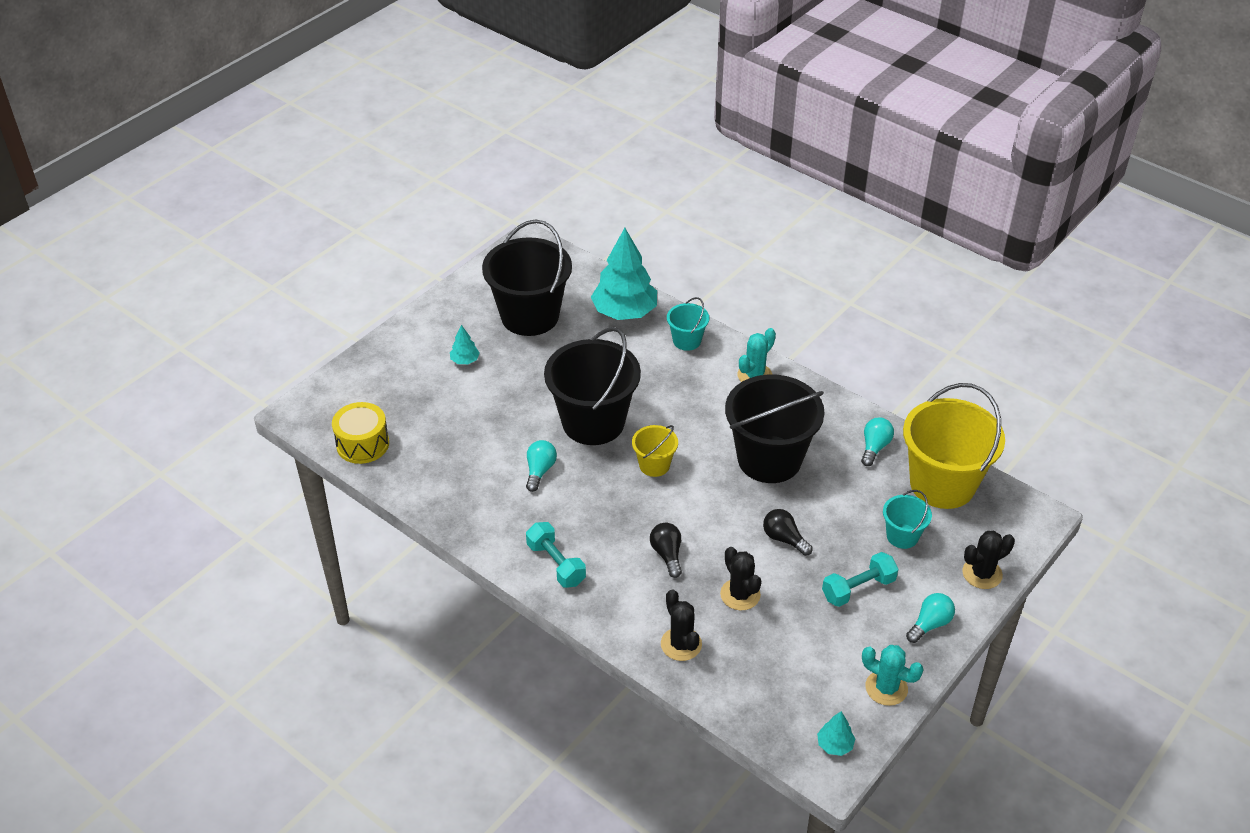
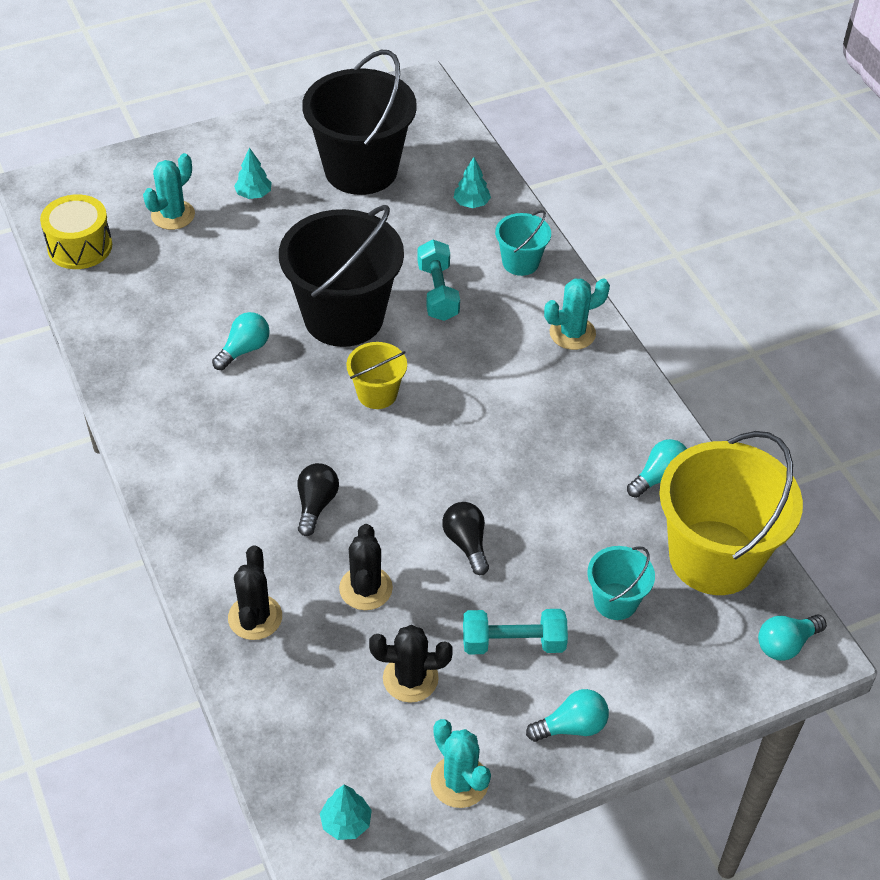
camera: 25 degrees right, 5 degrees up
turquoise dumbbell [526,522,586,588] -> turquoise dumbbell moved to [417,239,460,321]
turquoise tree [591,228,657,320] -> turquoise tree [453,157,491,208], size x0.44
black bucket [725,374,824,483] -> none
black cactus [962,531,1015,589] -> black cactus moved to [369,625,453,703]
none -> turquoise cactus [143,153,195,230]
none -> turquoise light bulb [758,614,827,661]

